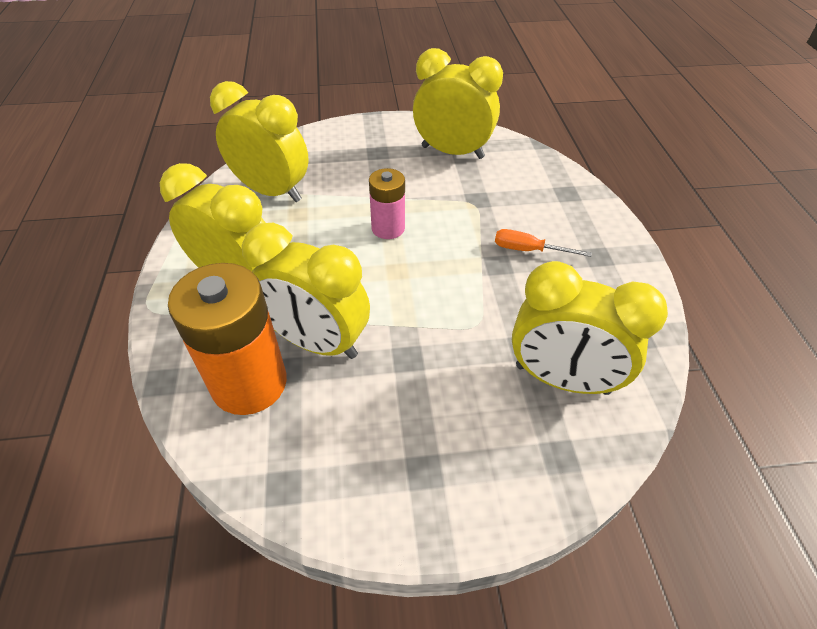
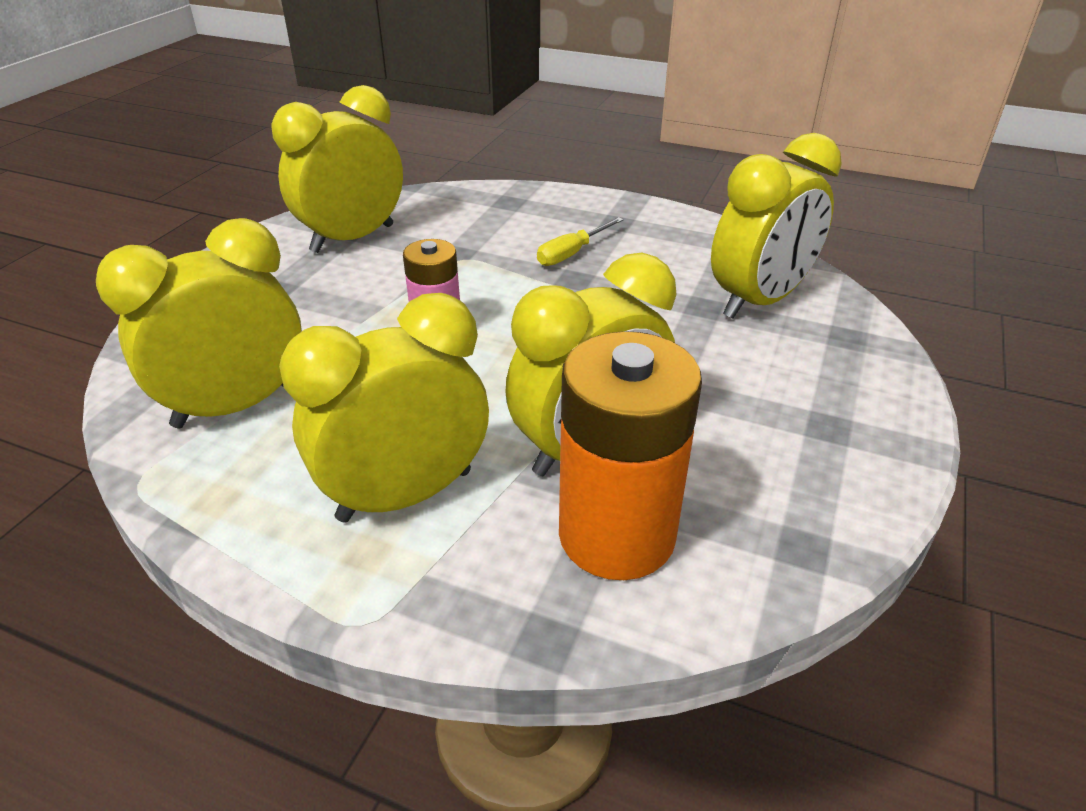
camera: 60 degrees left, 10 degrees down
orange screwdriver [495,229,592,257] -> yellow screwdriver [537,217,624,266]

